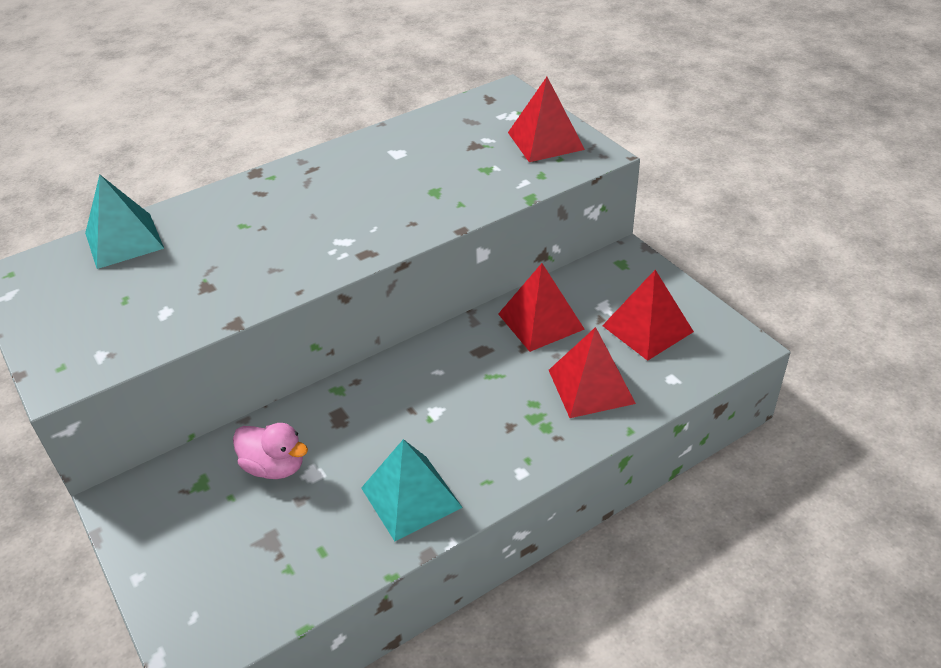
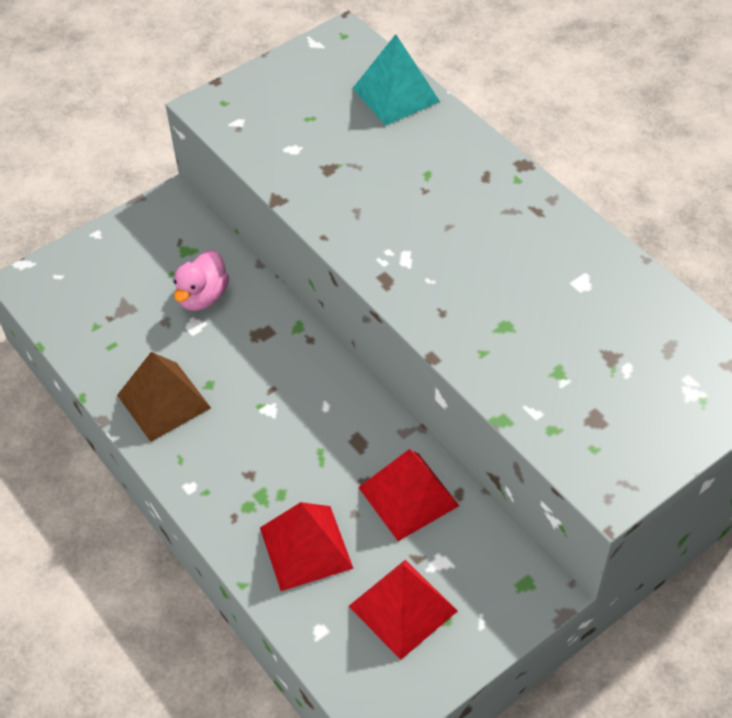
camera: 85 degrees right, 10 degrees up
turquoise pyramid [361,439,463,541] -> brown pyramid [117,352,211,442]
red pyramid [508,77,585,162] -> none

